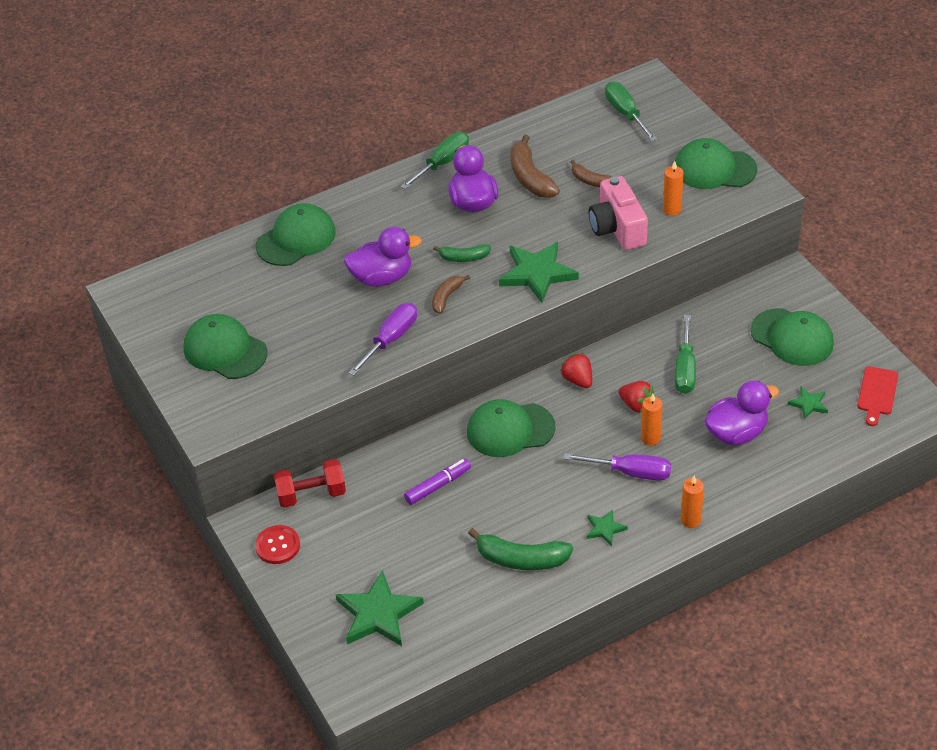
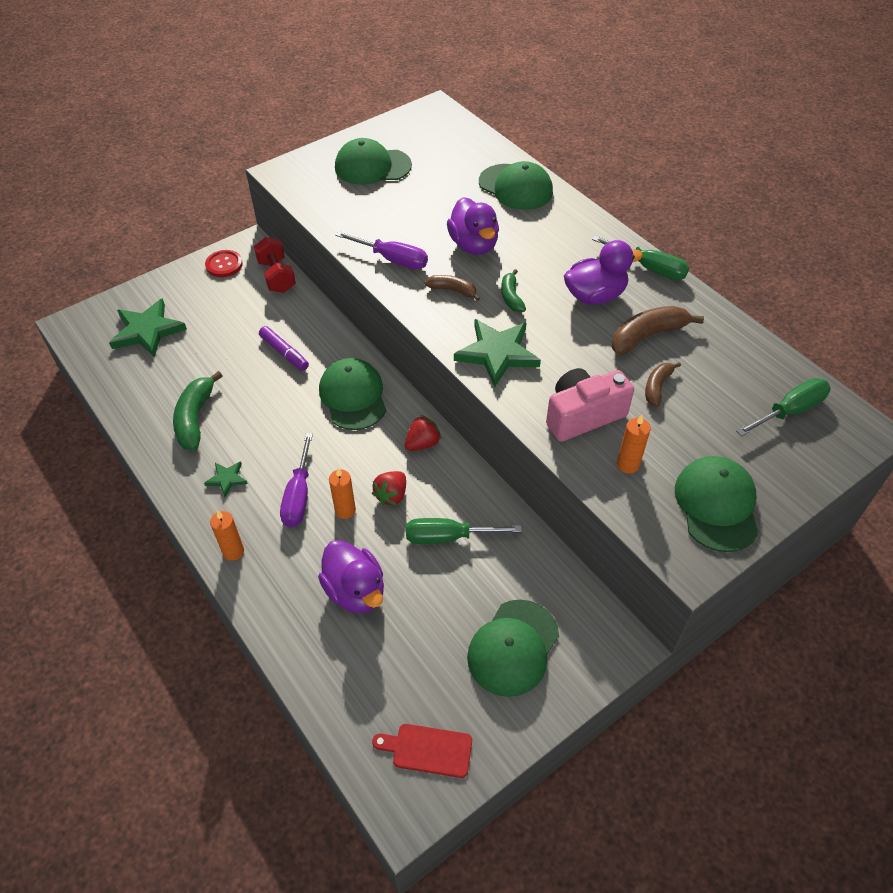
camera: 80 degrees right, 5 degrees up
green cap [183,314,267,379] -> green cap turned 120 degrees counterclockwise [335,138,412,185]
green star [788,387,828,420] -> none

